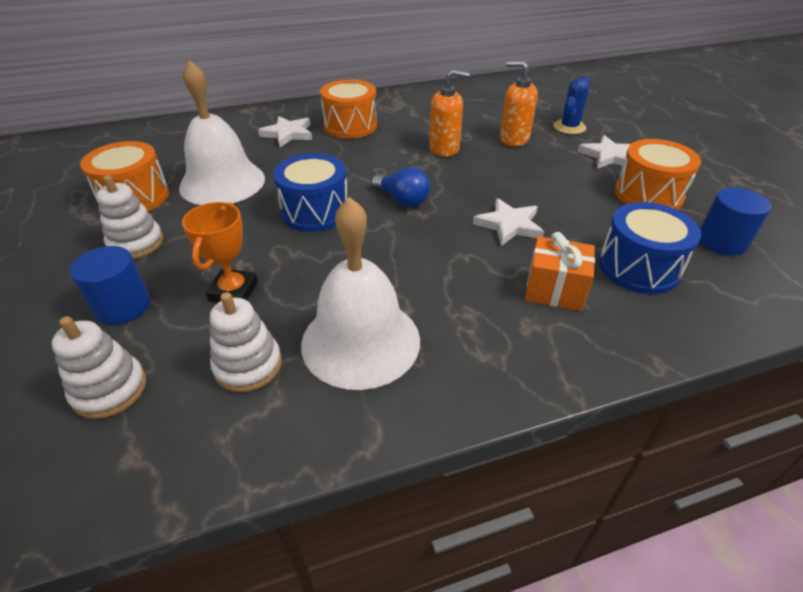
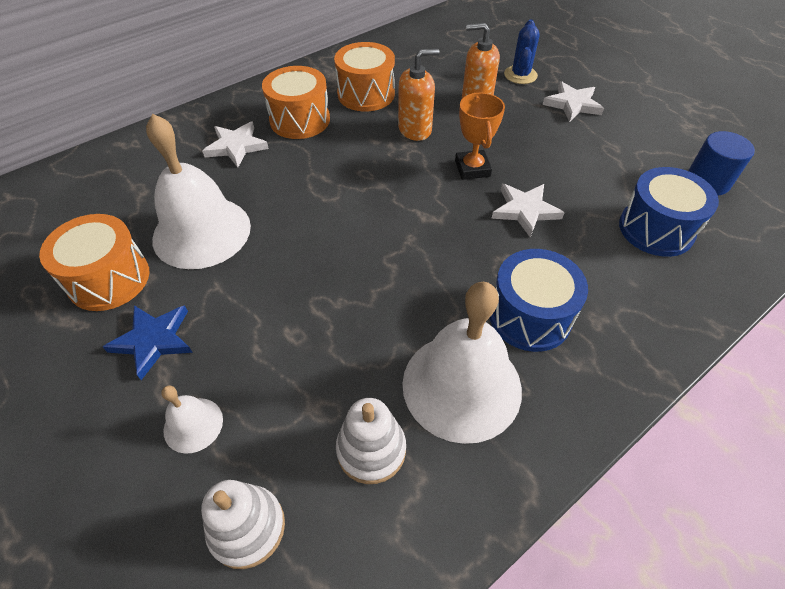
camera: 20 degrees left, 10 degrees up
blue cylinder [70,246,151,325] -> white bell [161,385,223,454]
white stacking toy [97,175,163,259] -> blue star [103,305,193,380]
orange trophy [182,202,258,303] -> orange trophy moved to [455,93,505,180]
blue drum [273,153,347,232] -> blue drum moved to [490,249,588,352]
blue light bulb [372,167,430,207] -> none
orange gift [525,232,595,311] -> none
orange drum [615,139,701,210] -> orange drum moved to [334,42,395,112]

